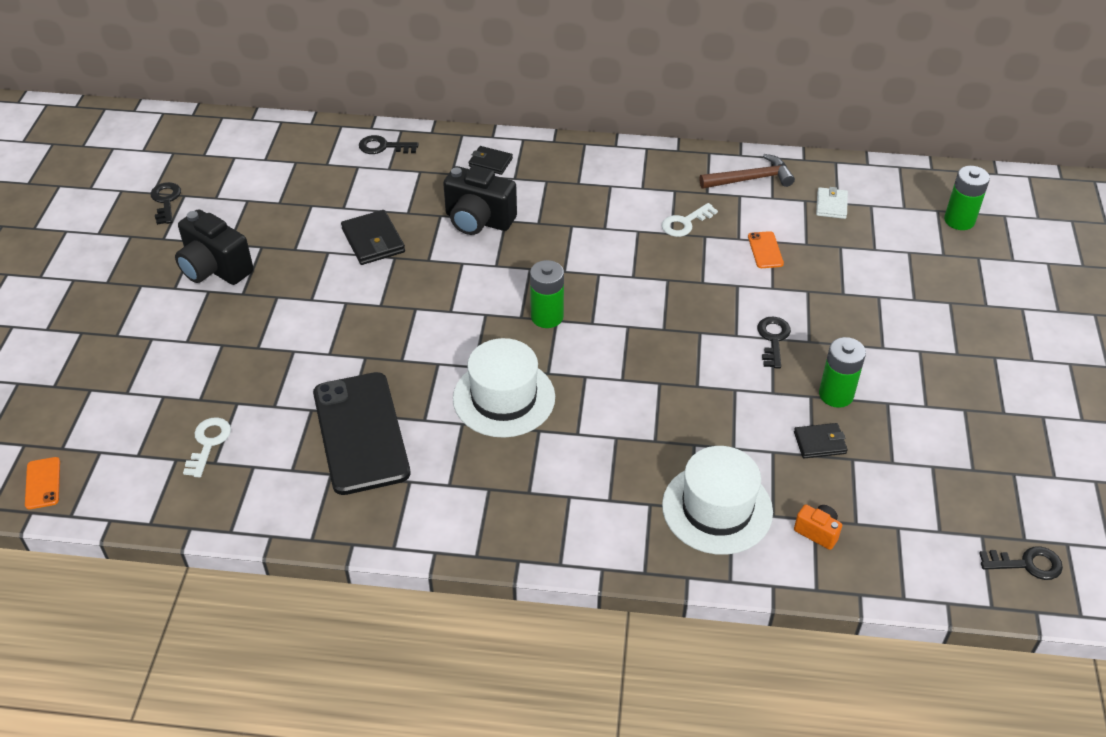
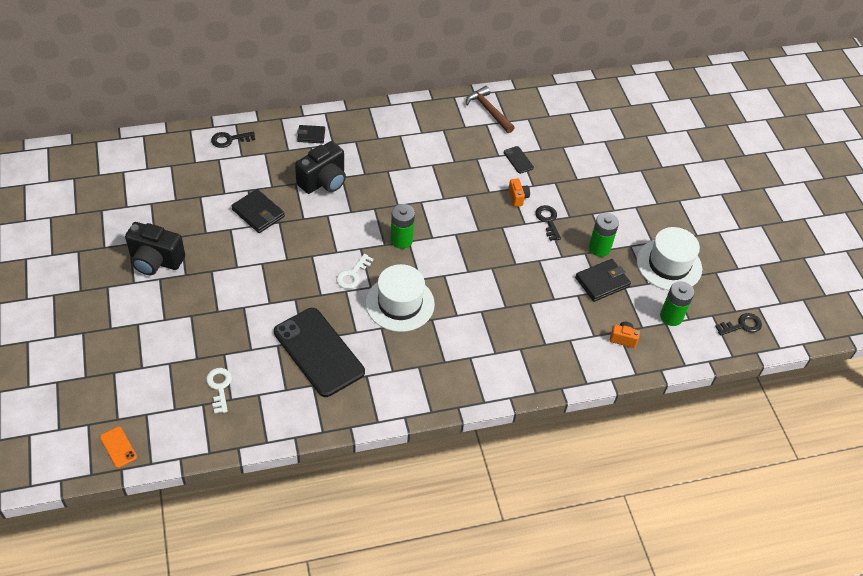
camera: 25 degrees left, 5 degrees up
black key [150,182,181,225] -> none
black camera [443,166,517,235] -> black camera turned 45 degrees counterclockwise [295,141,346,194]
white key [662,203,718,237] -> white key moved to [336,254,373,289]
white hat [662,446,773,555] -> white hat moved to [637,227,702,290]
brown hammer [700,154,795,189] -> brown hammer turned 90 degrees counterclockwise [466,86,515,133]
orange phone [748,231,784,268] -> black phone [504,146,534,174]
black wallet [794,423,848,458] -> black wallet [575,259,631,302], size x1.55
white wallet [816,187,848,219] -> none
green battery [944,166,990,230] -> green battery moved to [660,281,694,326]
none -> orange camera [508,179,530,207]

